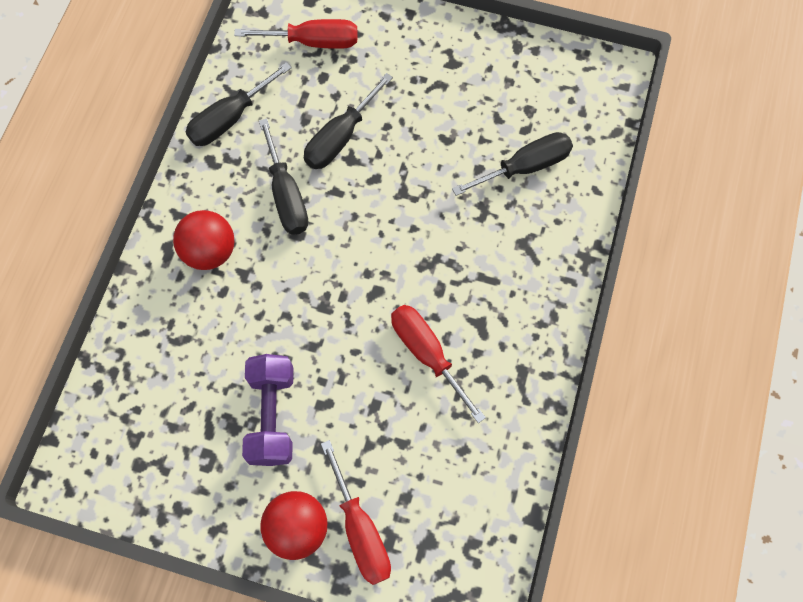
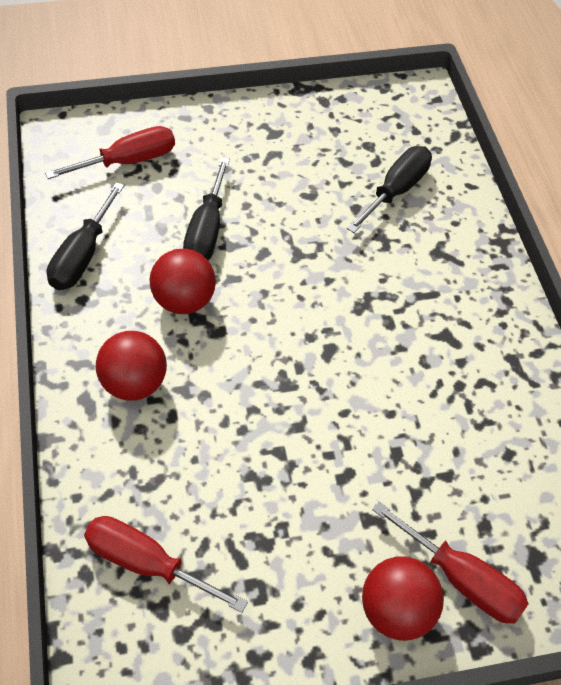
camera: 30 degrees left, 15 degrees down
purple dumbbell [242,354,293,466] -> none
black screwdriver [259,118,308,235] -> red ball [150,249,216,314]
red screwdriver [391,305,486,423] -> red screwdriver moved to [84,516,248,612]

